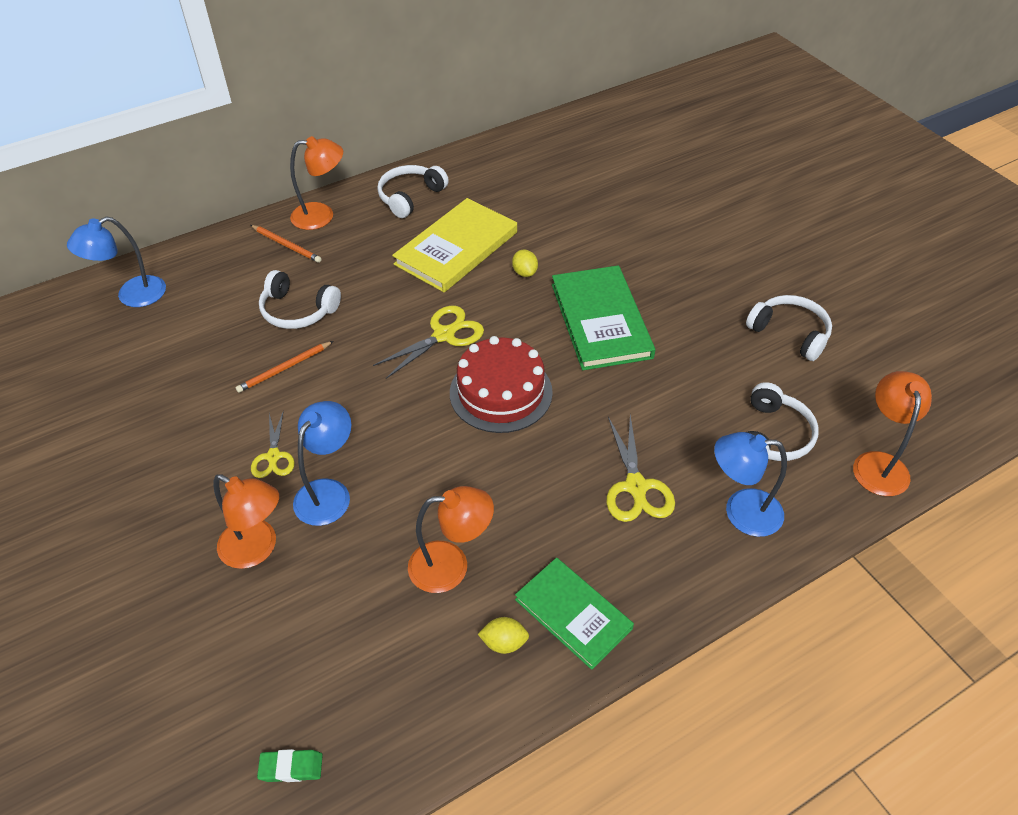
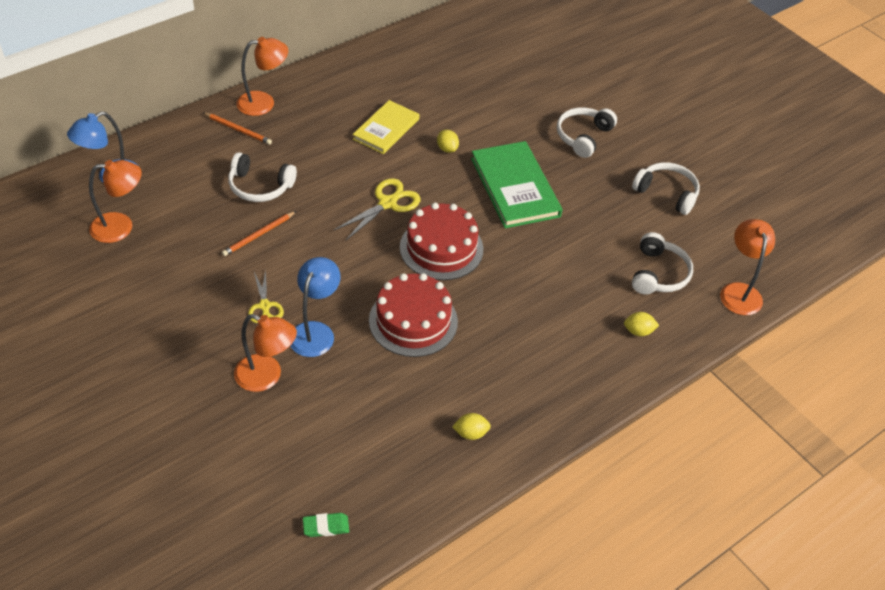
camera: 10 degrees left, 0 degrees up
white headphones [377,165,449,218] -> white headphones moved to [557,107,617,158]
yellow book [392,198,517,292] -> yellow book [353,100,419,154], size x0.66
orange lamp [408,486,494,593] -> orange lamp moved to [89,160,142,243]
green book [515,558,634,670] -> none
yellow scissors [606,415,675,522] -> none
blue lamp [714,432,787,537] -> yellow lemon [624,312,659,336]
none -> red cake [369,273,458,357]

